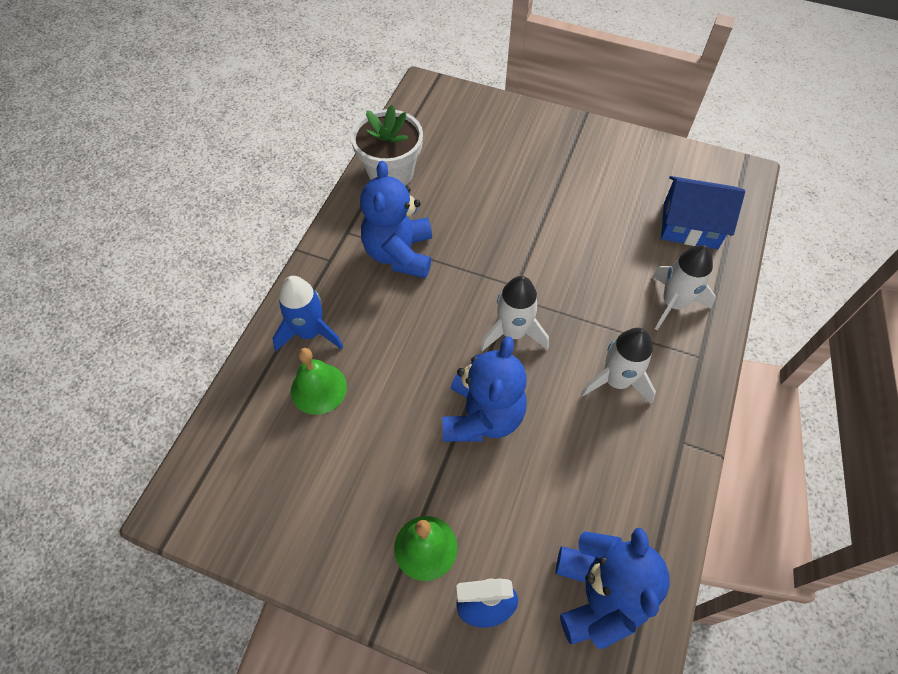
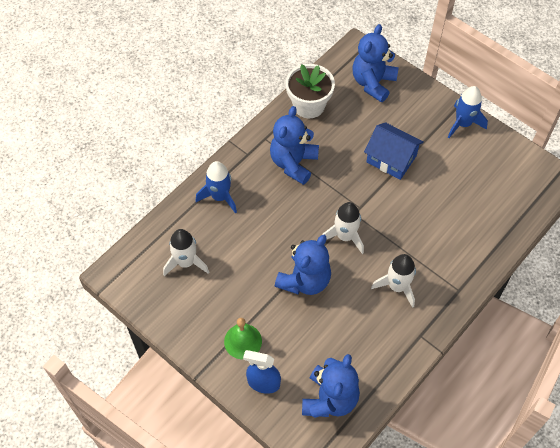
camera: 20 degrees right, 0 degrees up
green bell [291,348,347,415] -> none
white rocket [653,245,716,330] -> white rocket moved to [163,229,209,276]
blue house [661,176,745,249] -> blue house moved to [364,122,424,180]
none -> blue teddy bear [353,24,399,102]
none -> blue rocket [448,86,488,138]

